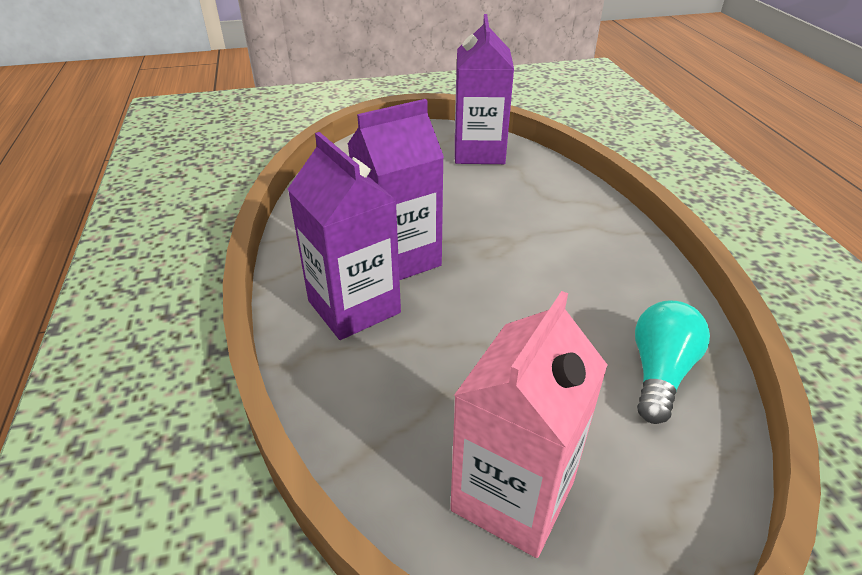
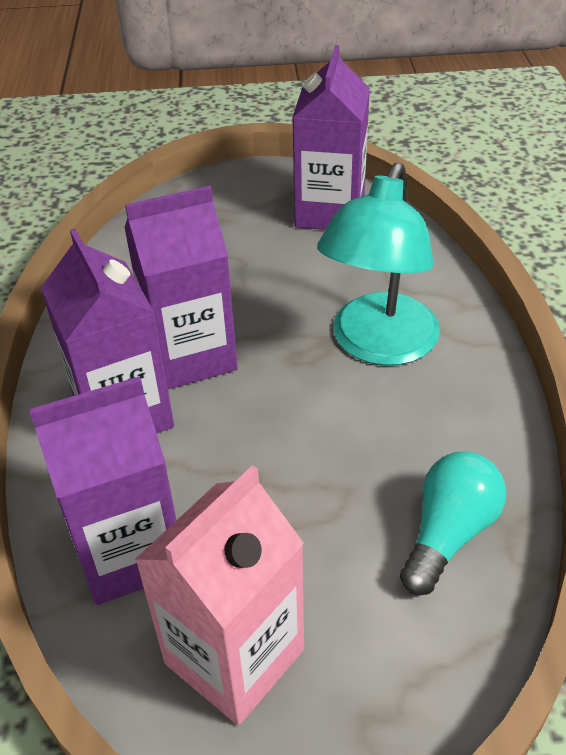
camera: 10 degrees right, 5 degrees up
none -> purple carton [29,376,176,605]
none -> turquoise lamp [317,163,440,366]

